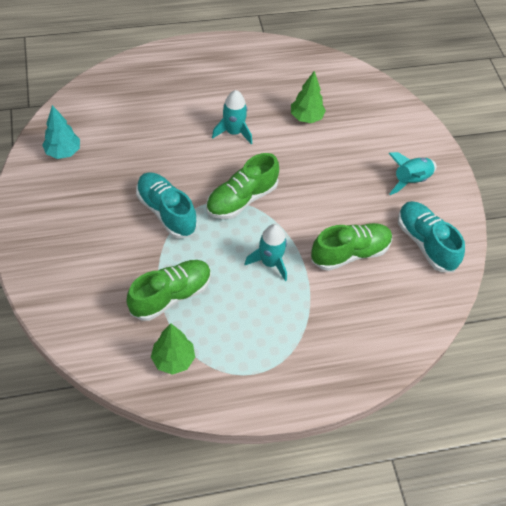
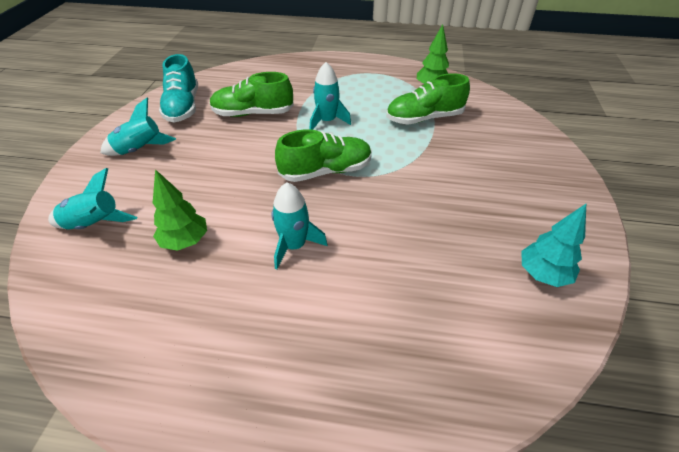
camera: 155 degrees left, 10 degrees down
turquoise shoe [136,172,197,239] -> none
none -> turquoise rocket [48,168,137,229]

